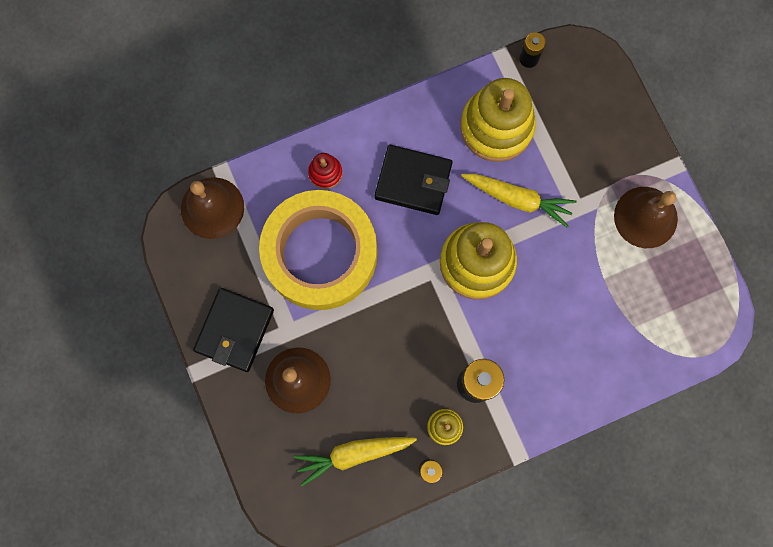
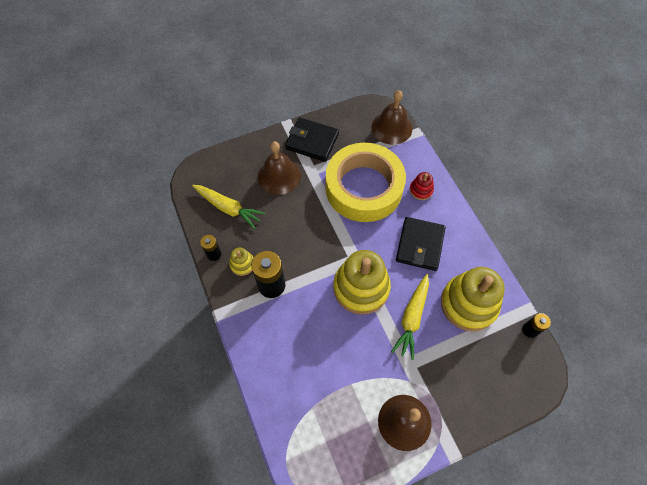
camera: 90 degrees right, 15 degrees down
yellow carrot [294,437,417,486] -> yellow carrot turned 135 degrees clockwise [192,185,265,229]

